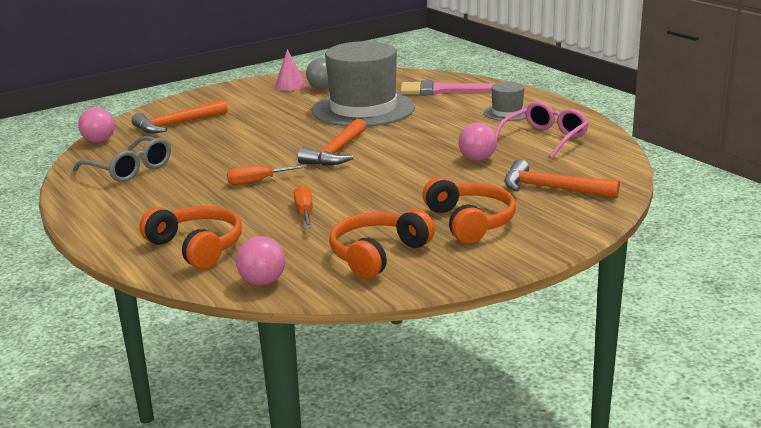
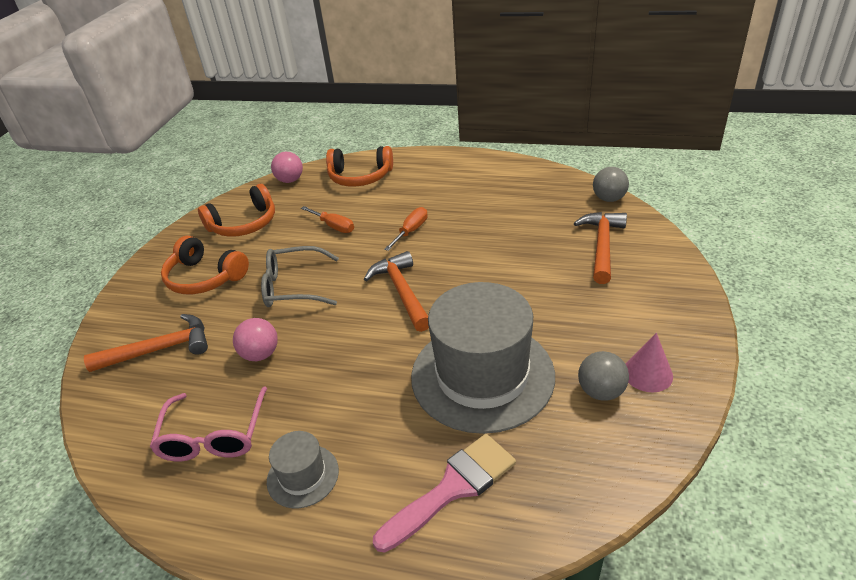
camera: 140 degrees right, 15 degrees up
grey glasses [73,136,171,182] -> grey glasses moved to [261,246,339,307]
pink ball [78,107,115,143] -> grey ball [593,167,629,202]
orange headphones [329,209,435,279] -> orange headphones turned 60 degrees clockwise [198,184,275,237]

